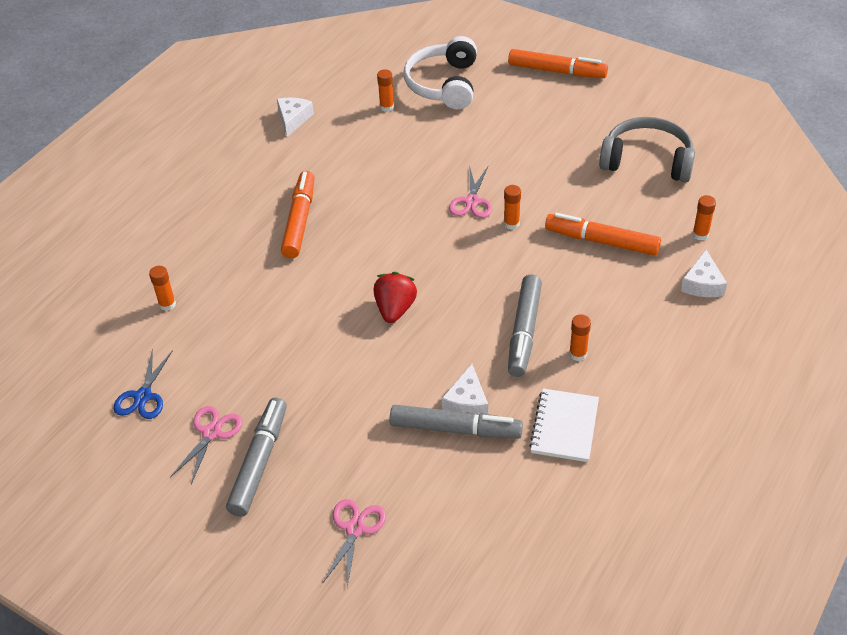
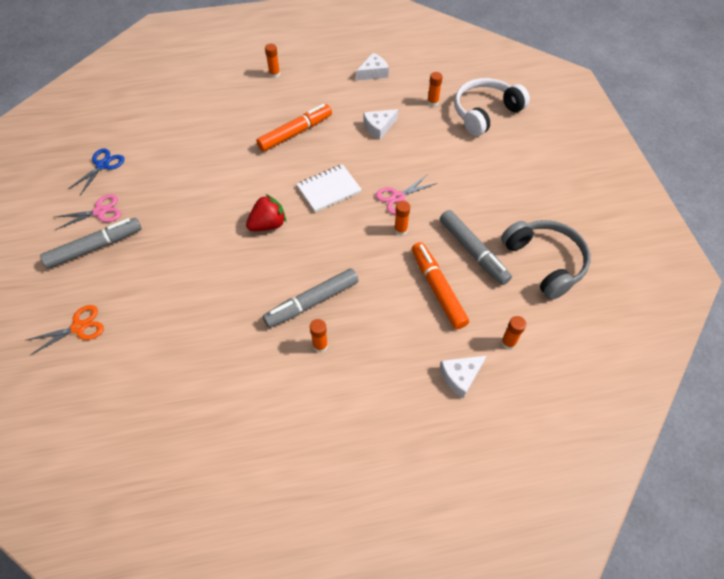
camera: 45 degrees right, 10 degrees up
blue scissors [114,349,173,419] -> blue scissors turned 150 degrees clockwise [67,148,124,195]
orange glue stick [149,266,176,311] -> orange glue stick moved to [265,44,280,78]
pink scissors [323,499,386,587] -> orange scissors [27,305,104,355]
grey marker [390,405,523,439] -> grey marker moved to [440,210,512,285]
white cheese [442,364,488,415] -> white cheese moved to [364,109,398,140]
orange marker [508,49,608,78] -> none
white notebook [529,389,599,462] -> white notebook moved to [297,164,362,212]

